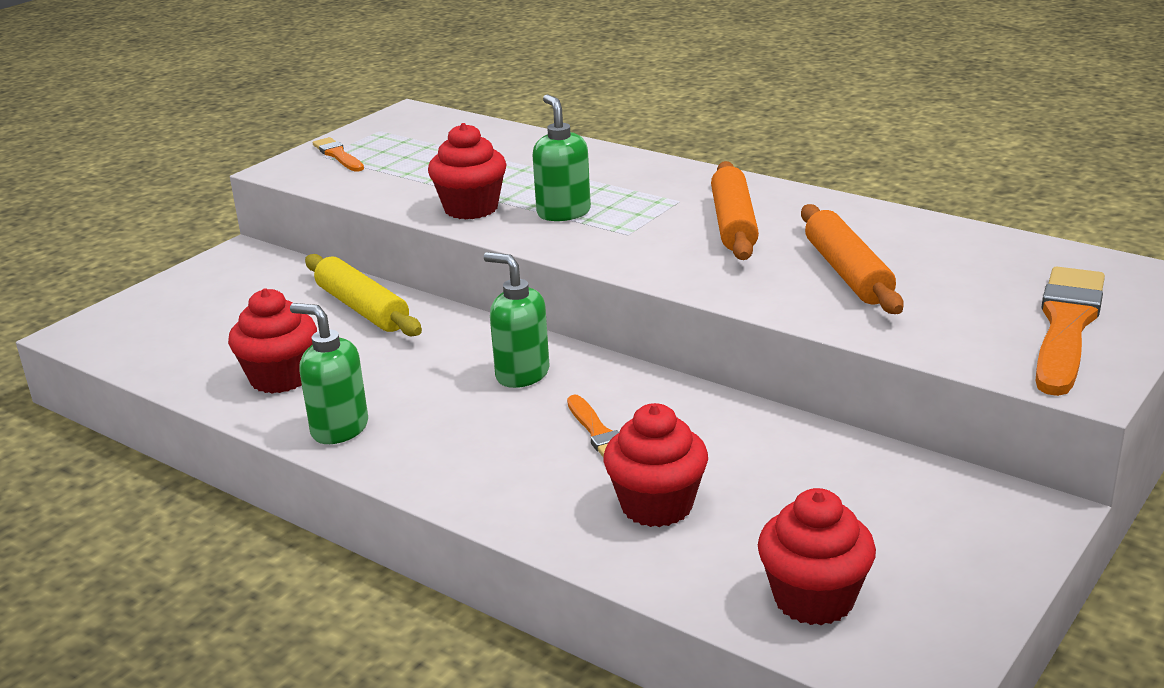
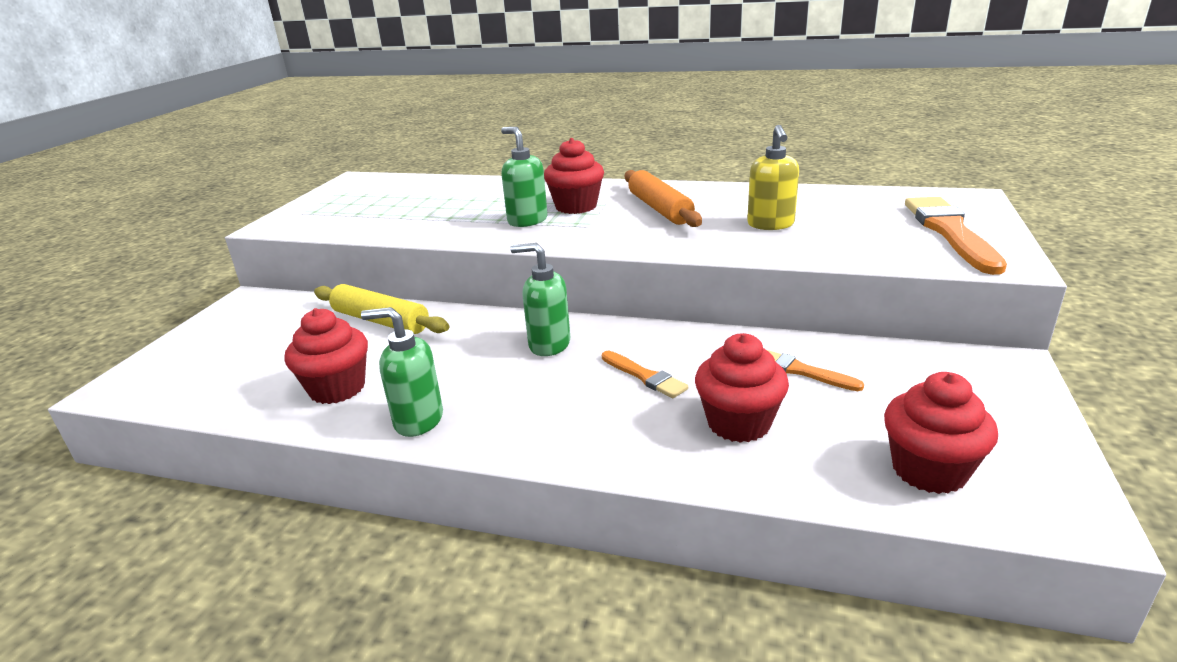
camera: 20 degrees left, 0 degrees up
orange brush [313,137,364,172] -> orange brush moved to [767,350,864,391]
red cupcake [428,123,507,220] -> red cupcake moved to [544,138,604,214]
orange rolling pin [801,204,904,314] -> yellow soap dispenser [747,125,799,230]

